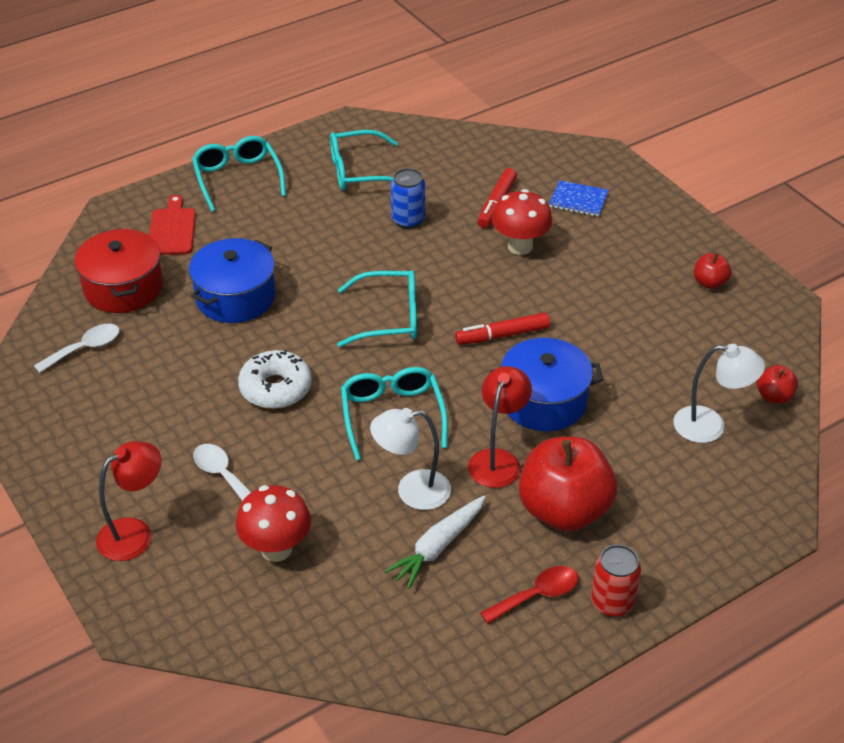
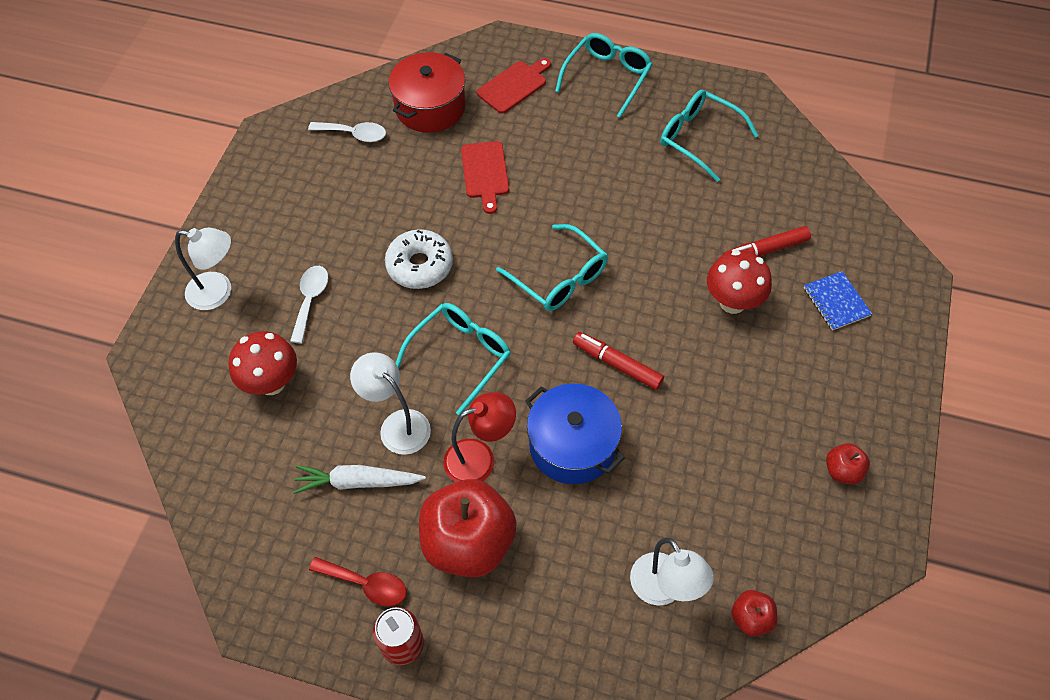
camera: 50 degrees right, 15 degrees up
red lamp [96,441,161,561] -> white lamp [175,228,231,310]
blue pot [189,238,275,323] -> red cutting board [461,141,509,214]
blue can [391,168,425,229] -> none

